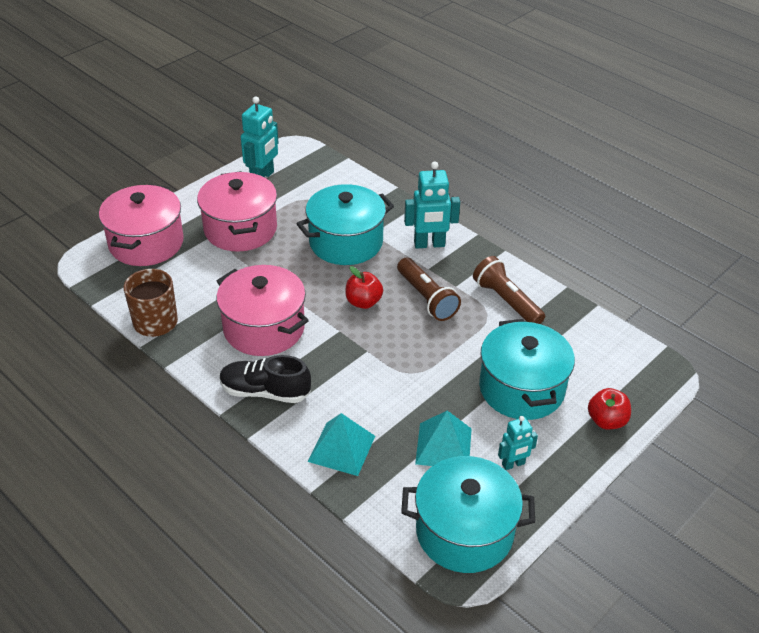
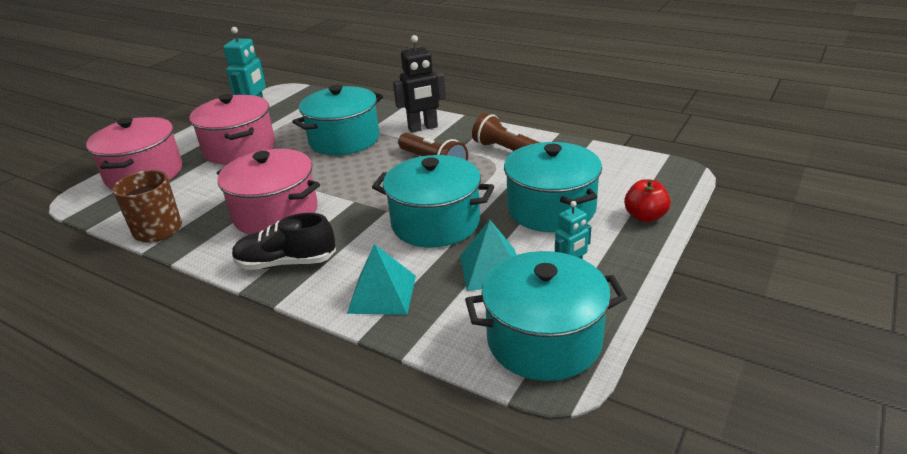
camera: 10 degrees left, 10 degrees down
red apple [345,266,383,309] -> none
turquoise robot [404,161,460,249] -> black robot [393,35,446,133]
none -> turquoise pot [372,155,494,248]

